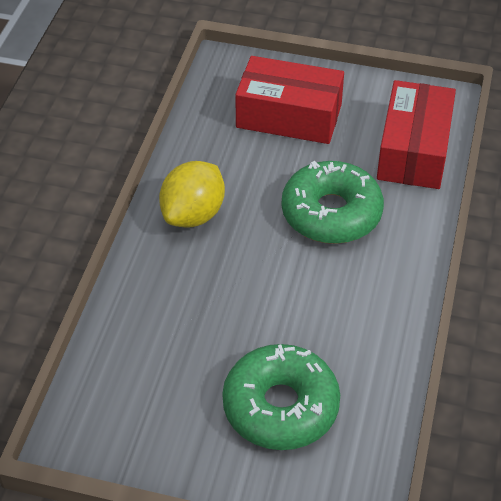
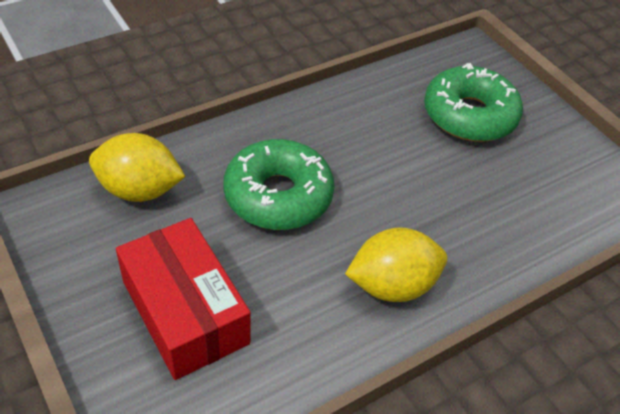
camera: 140 degrees left, 0 degrees up
red box [377,80,456,189] -> yellow lemon [89,133,186,202]

